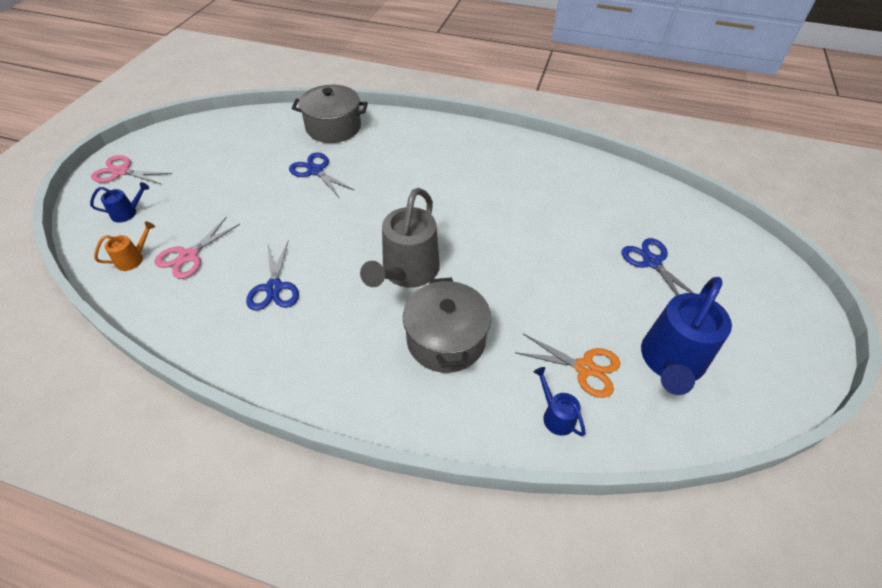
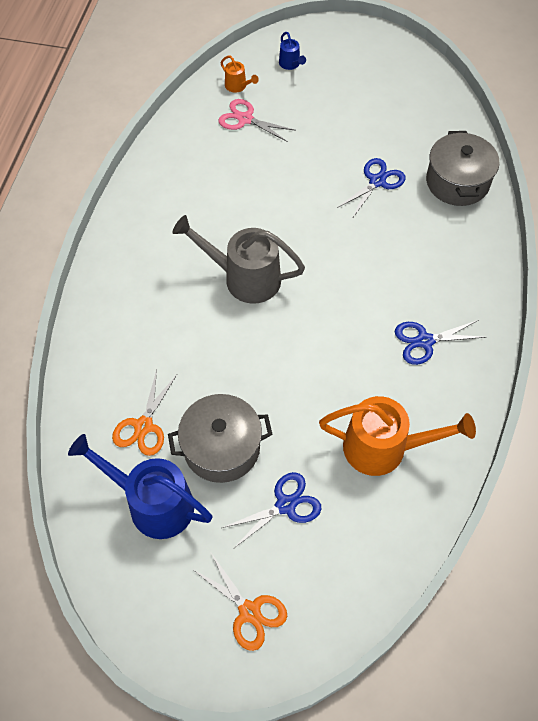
camera: 85 degrees right, 10 degrees up
pink scissors [91,155,172,185] -> none
blue scissors [246,242,299,311] -> blue scissors moved to [395,320,487,365]
grey pot [403,278,491,373] -> grey pot moved to [168,394,273,483]
blue watering can [534,367,586,436] -> none
none -> orange scissors [192,553,287,651]
none -> orange watering can [319,396,476,476]

